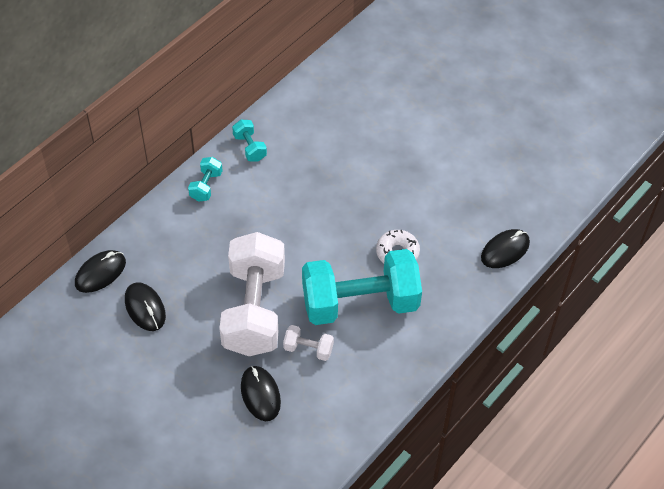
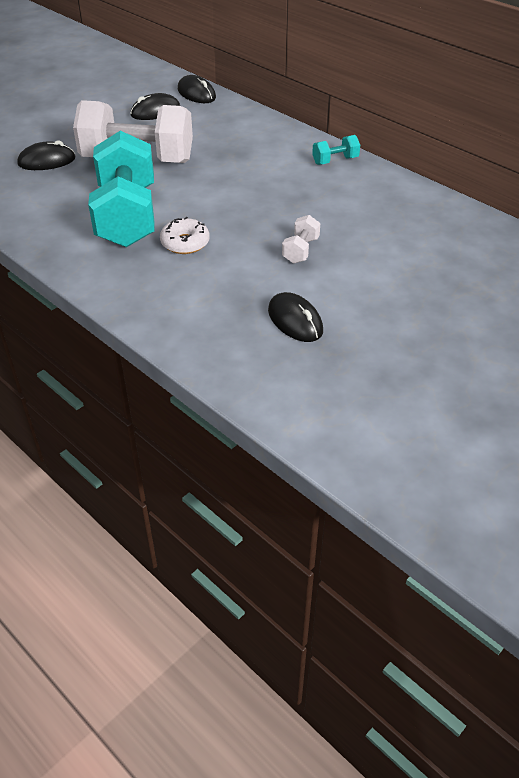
camera: 95 degrees right, 10 degrees down
turquoise dumbbell [188,157,223,202] -> none
white dumbbell [283,325,334,361] -> white dumbbell moved to [282,215,320,264]
black mouse [481,229,530,268] -> black mouse moved to [268,292,323,342]

